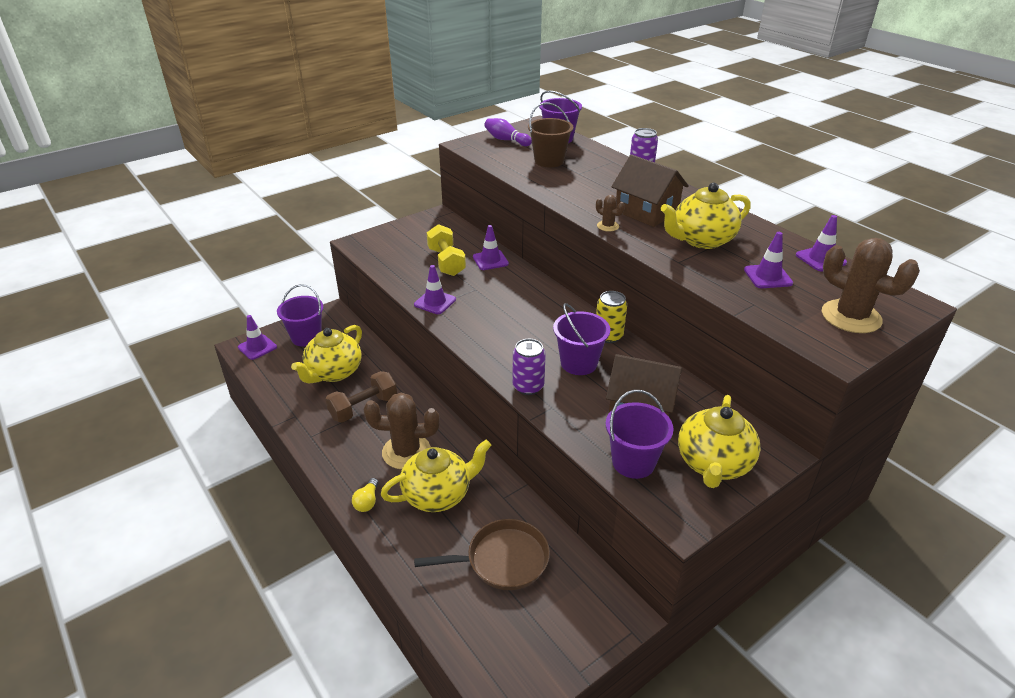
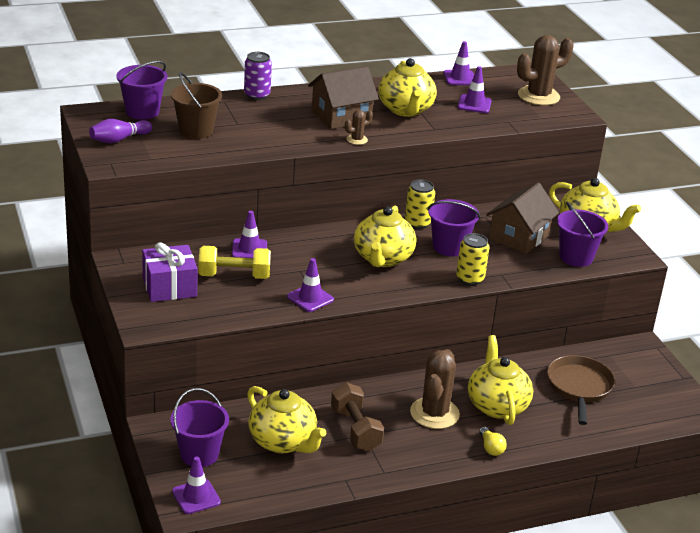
camera: 75 degrees left, 5 degrees down
yellow light bulb [352,478,379,512] -> yellow light bulb turned 45 degrees clockwise [479,427,507,456]
purple can [513,339,546,395] -> yellow can [456,233,490,285]
none -> purple gift [142,242,198,302]
none -> yellow teapot [354,206,416,267]

